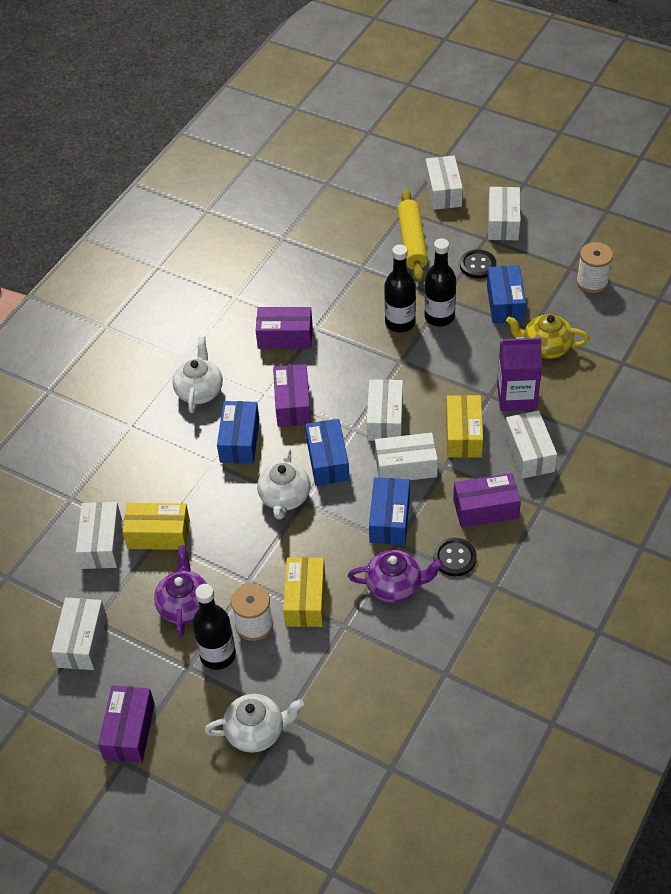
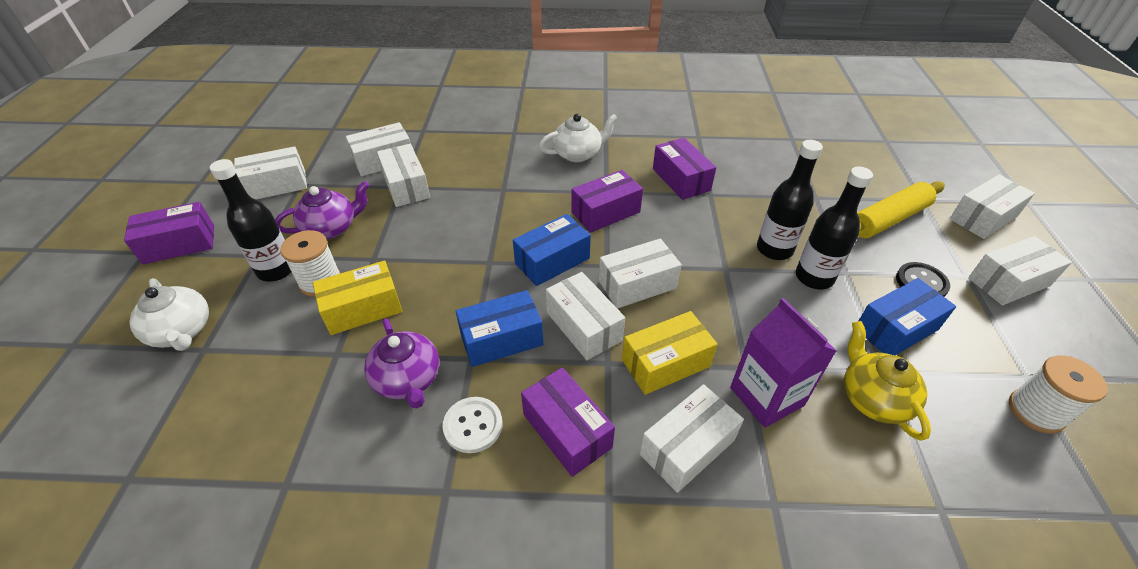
camera: 60 degrees right, 5 degrees down
yellow box [123,503,190,550] -> white box [377,144,430,207]
blue box [217,401,260,464] -> none
white teapot [257,448,310,519] -> none
black button [434,538,477,576] -> white button [443,397,503,453]

